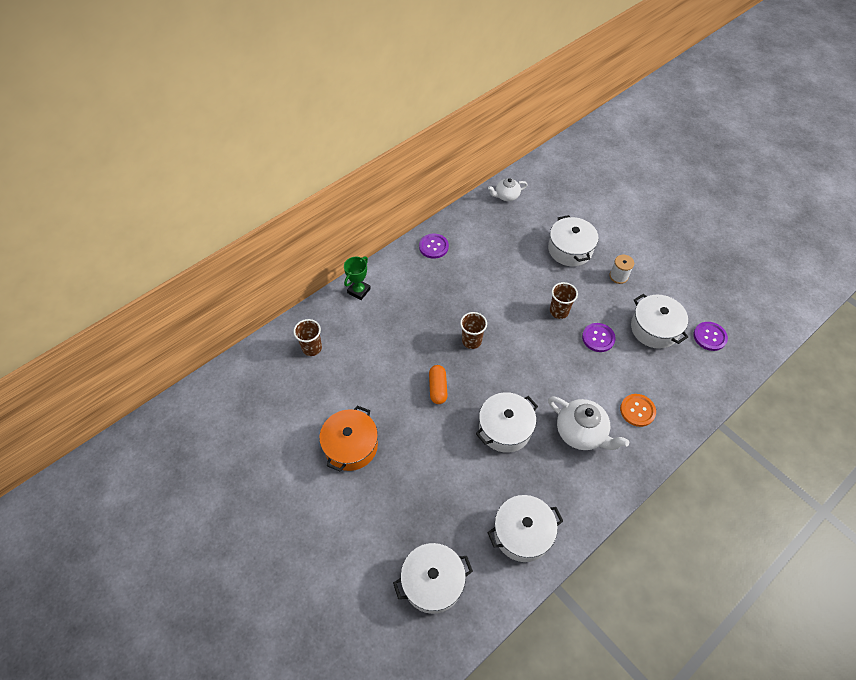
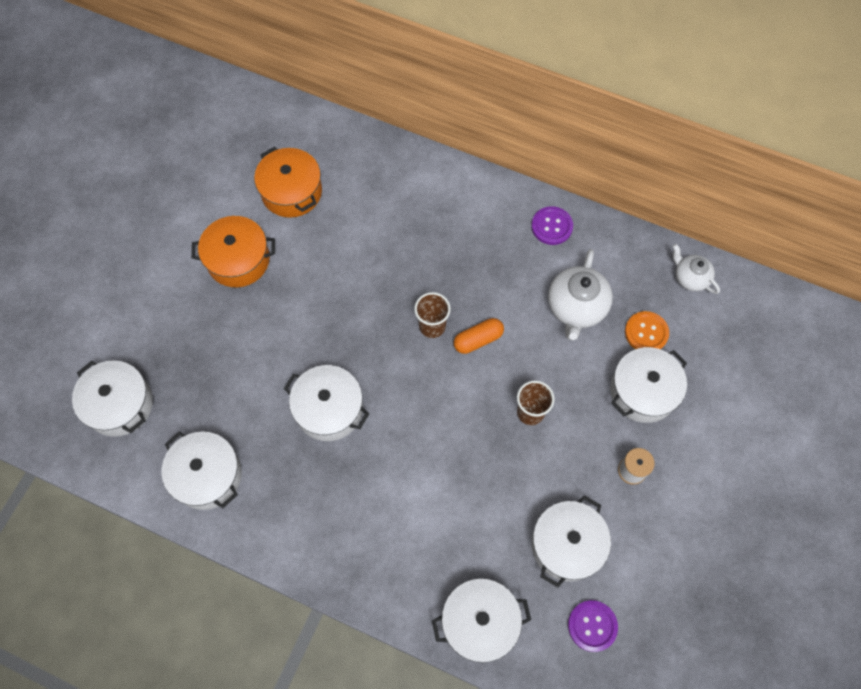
camera: 65 degrees right, 10 degrees up
brown cup [293,319,322,356] -> none
green trophy [344,256,371,300] -> none
orange capsule [429,365,447,404] -> orange capsule moved to [454,318,504,354]
white teapot [548,396,629,450] -> white teapot moved to [548,249,613,341]
purple button [582,323,616,352] -> none
orange button [620,394,656,427] -> orange button moved to [625,311,669,349]
none -> orange pot [254,147,322,218]
none -> white pot [432,578,531,663]

